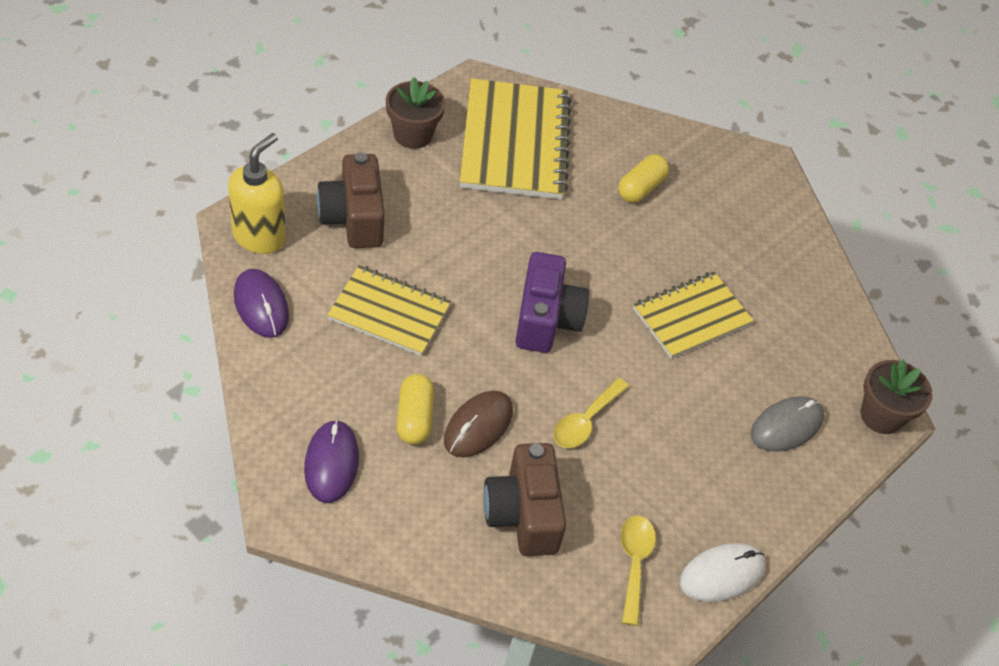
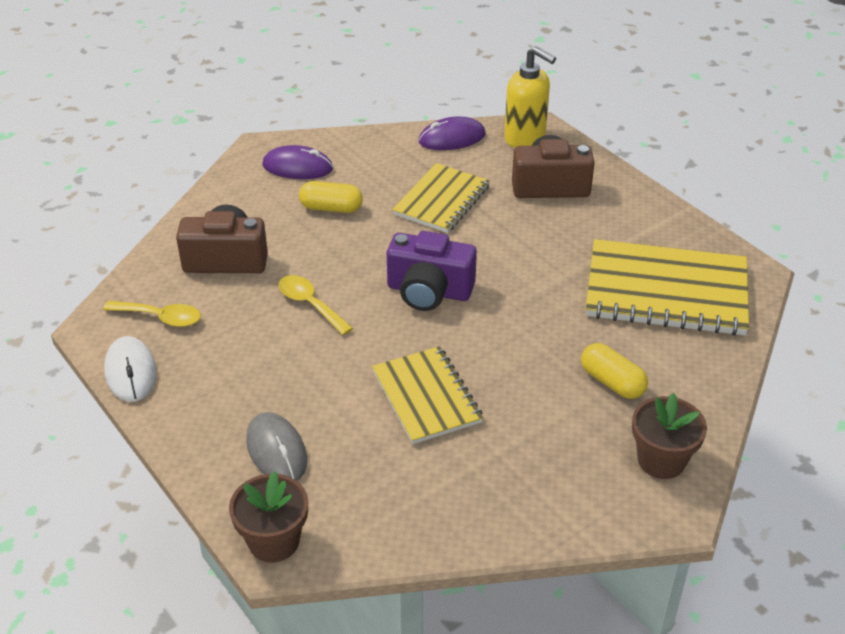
camera: 105 degrees right, 10 degrees down
brown flower pot [386,77,445,149] -> brown flower pot moved to [632,393,707,479]
brown mouse [444,391,513,457] -> none

